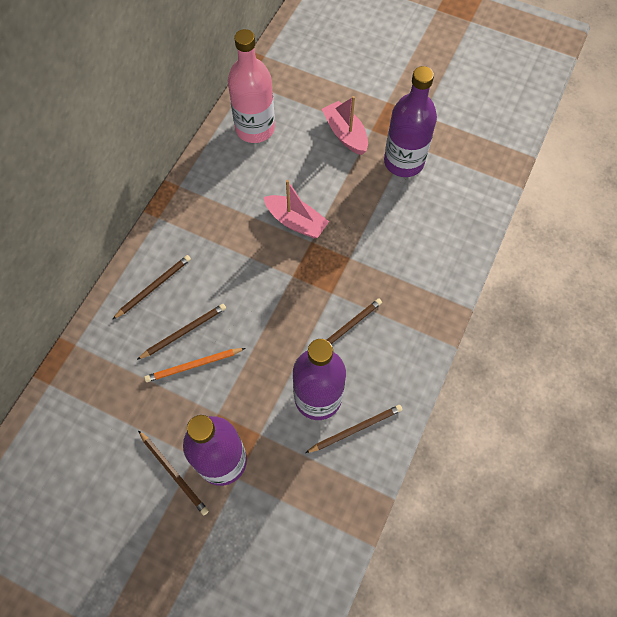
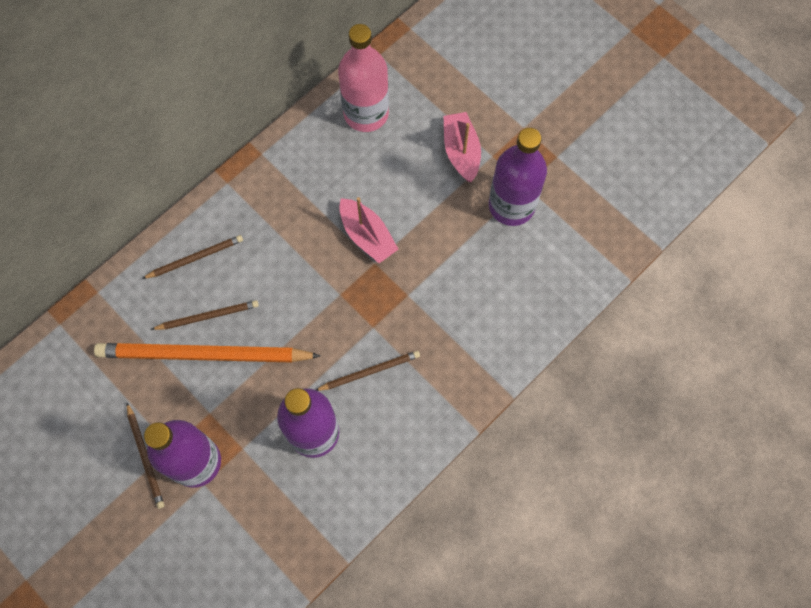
camera: 20 degrees right, 5 degrees up
orange pencil [144,348,245,382] -> orange pencil [94,343,321,363], size x2.04
brown pencil [305,405,402,453] -> none

